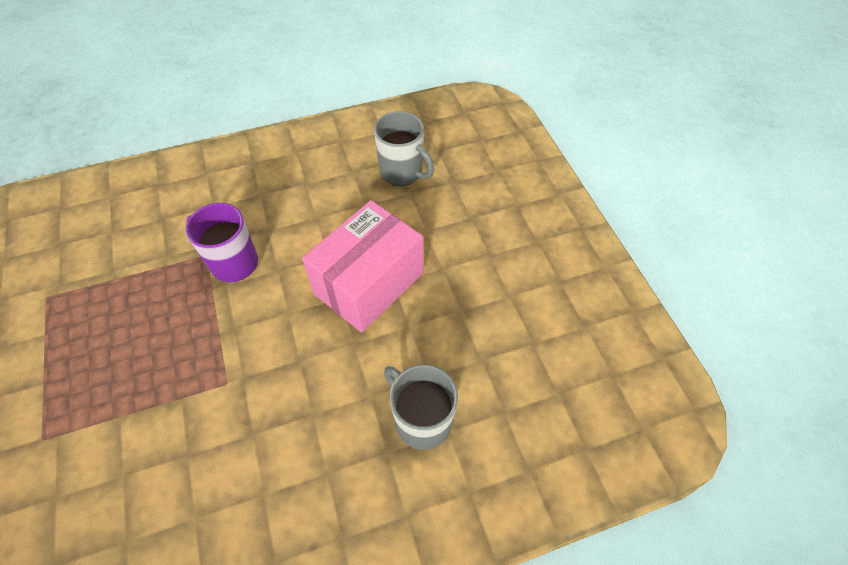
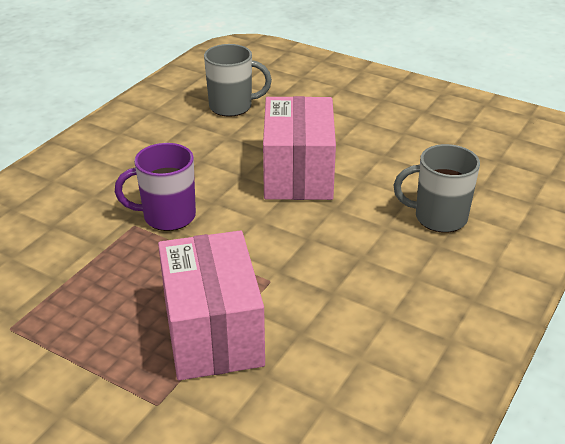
camera: 40 degrees left, 20 degrees down
none -> pink box [158,231,265,381]

